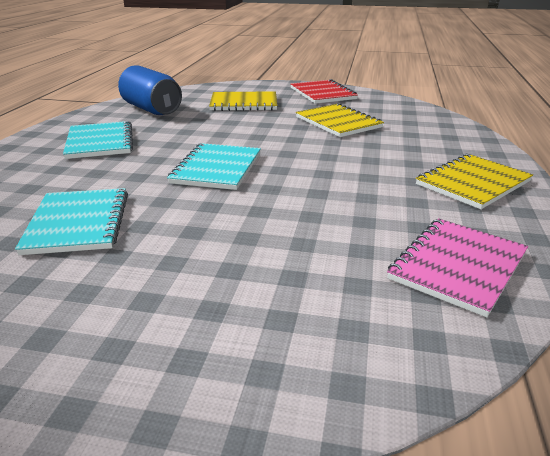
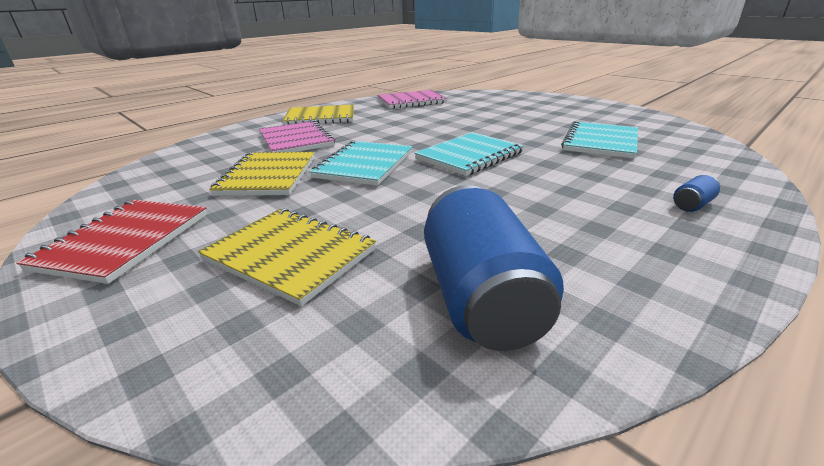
camera: 145 degrees left, 0 degrees up
turquoise notebook [63,121,133,159] -> turquoise notebook moved to [310,141,412,186]
none -> pink notebook [259,120,335,152]
none -> blue can [673,175,720,212]

